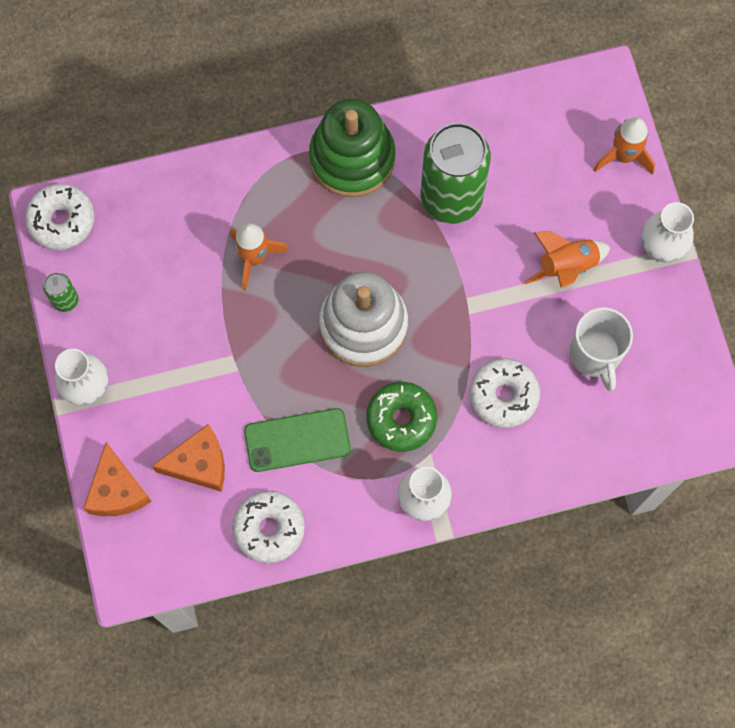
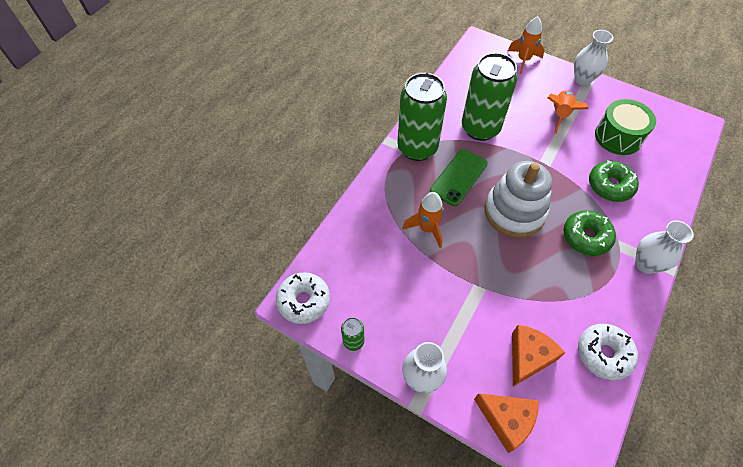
camera: 45 degrees left, 15 degrees down
green phone [244,408,351,472] -> green phone moved to [430,149,488,206]
green stacking toy [309,99,395,197] -> green can [397,73,447,161]
white donut [469,358,540,428] -> green donut [589,160,639,202]
white mug [569,307,633,391] -> green drum [595,99,656,155]

